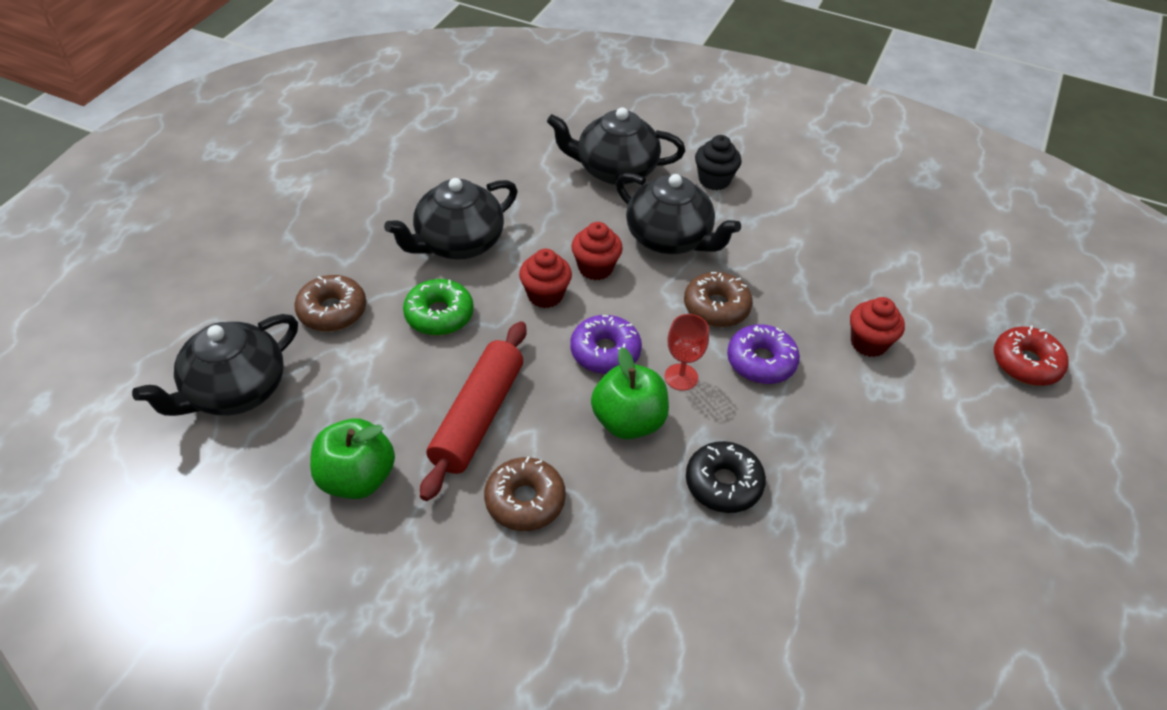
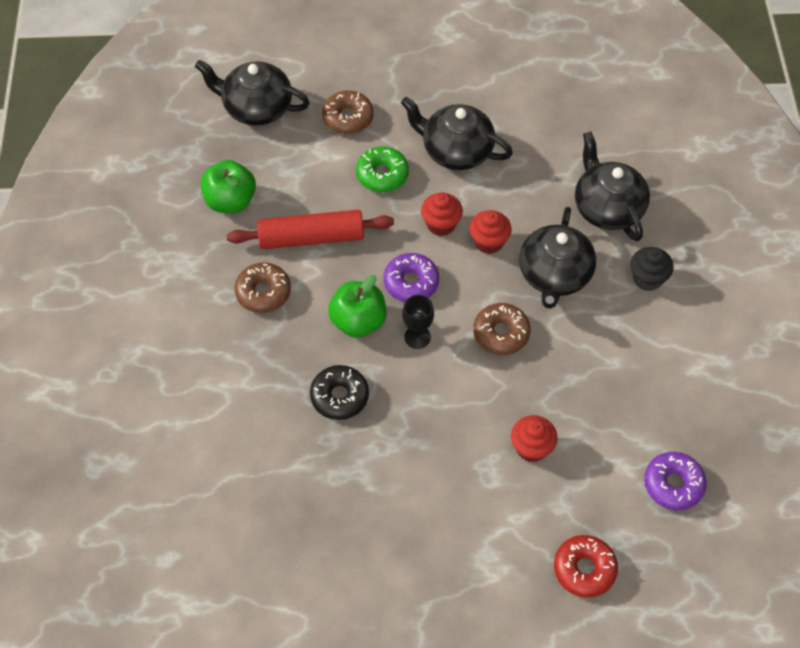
camera: 65 degrees right, 10 degrees up
red goblet [665,314,709,391] -> black goblet [402,295,434,349]
purple donut [727,324,800,384] -> purple donut moved to [644,452,707,510]

